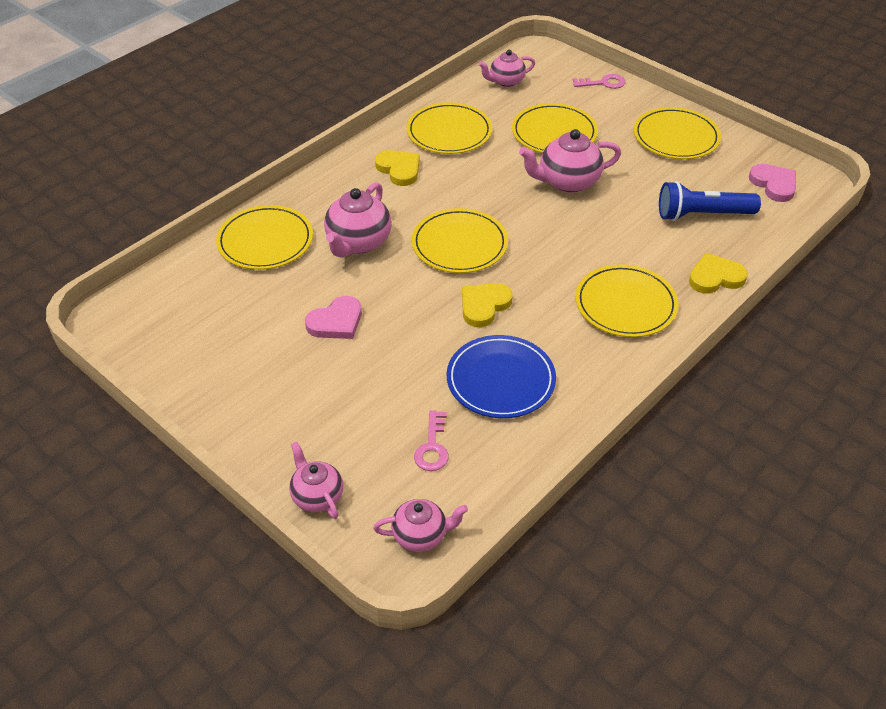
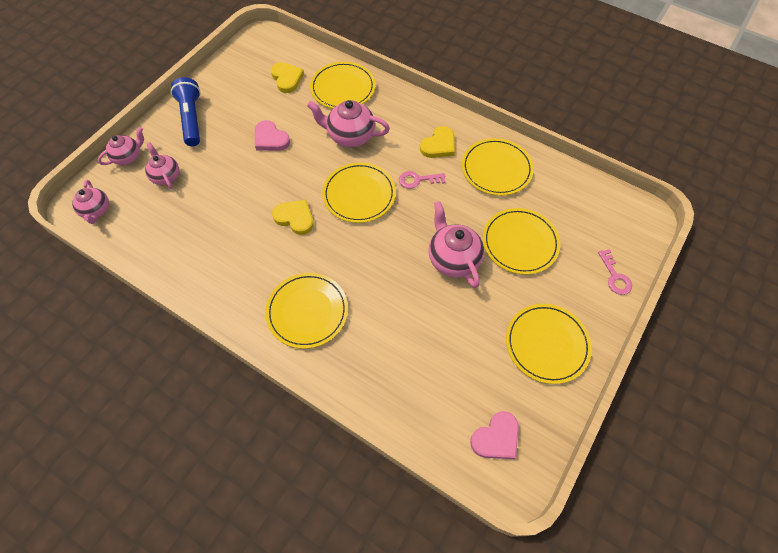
camera: 80 degrees right, 15 degrees up
pink key [414,410,449,471] -> pink key moved to [399,171,446,189]
blue plate [447,335,556,418] -> none
pink teapot [479,50,535,87] -> pink teapot moved to [145,142,179,189]
blue flashlight [659,181,761,221] -> blue flashlight moved to [171,77,201,146]
yellow heart [689,253,748,294] -> yellow heart moved to [271,62,304,93]

